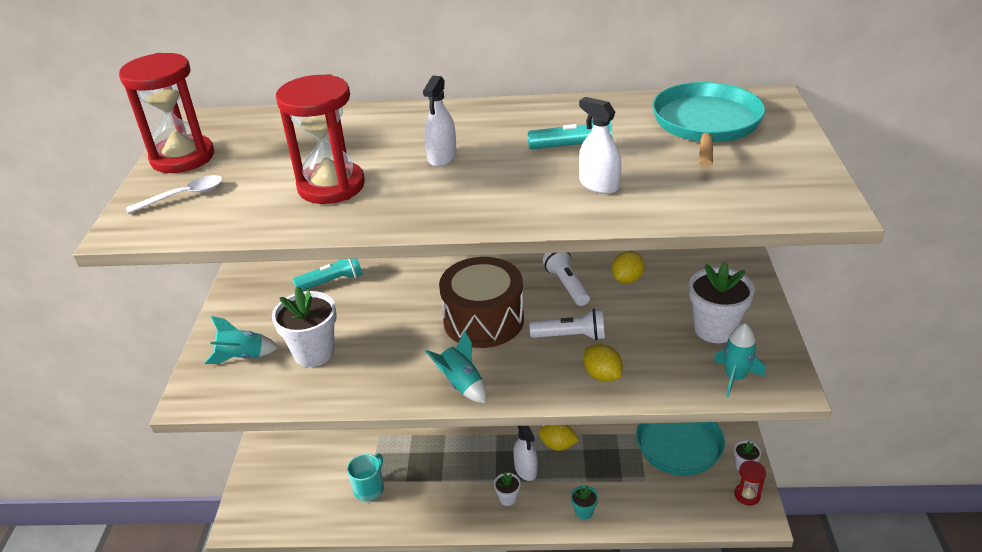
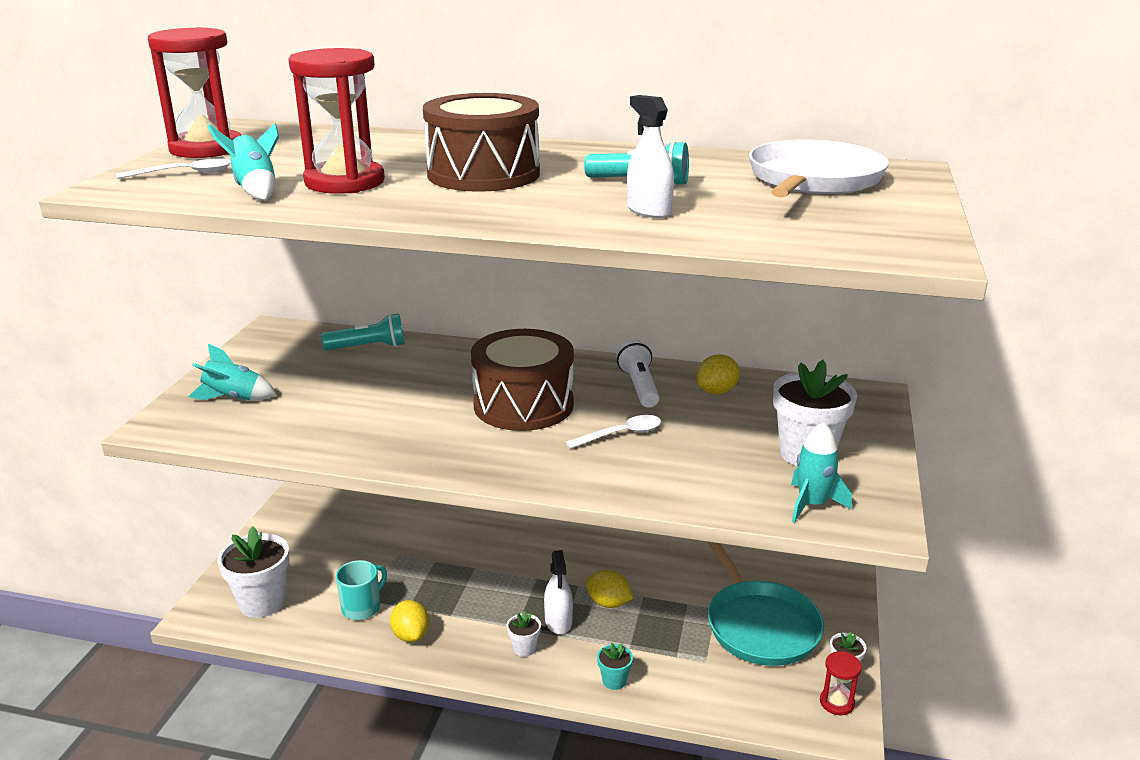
camera: 10 degrees right, 10 degrees down
white flower pot [272,287,337,367] -> white flower pot moved to [218,526,290,618]
white spray bottle [423,76,457,167] -> brown drum [423,93,540,192]
turquoise rocket [425,330,486,403] -> turquoise rocket moved to [207,123,279,201]
white flashlight [529,309,605,340] -> white spoon [566,415,661,449]
yellow lemon [584,344,623,382] -> yellow lemon moved to [390,600,430,642]
turquoise pan [652,82,765,167] -> white pan [749,140,889,198]

